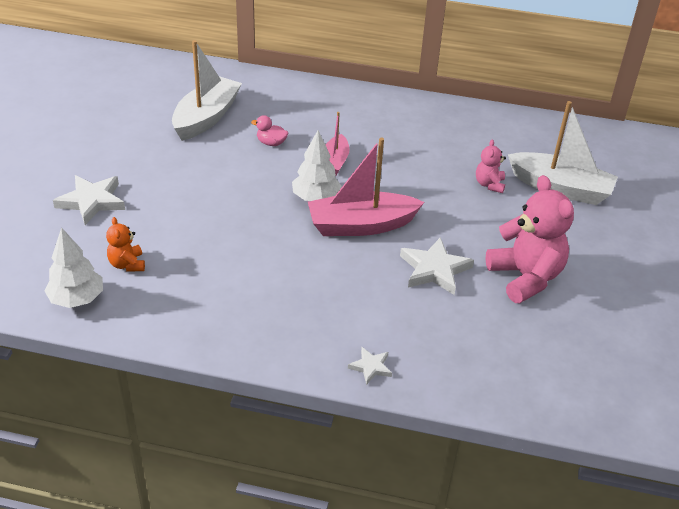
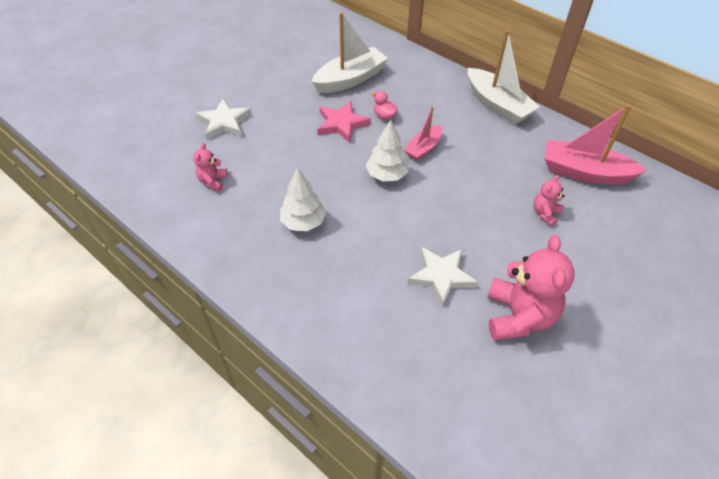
camera: 30 degrees right, 10 degrees up
white tree [44,227,103,308] -> white tree moved to [280,168,326,231]
orange teddy bear [106,217,145,272] -> pink teddy bear [193,143,228,191]
pink boat [308,138,424,236] -> pink boat moved to [544,104,647,184]
white star [348,347,392,385] -> none
white boat [508,101,618,205] -> white boat moved to [468,30,540,125]
none -> pink star [317,101,371,143]

